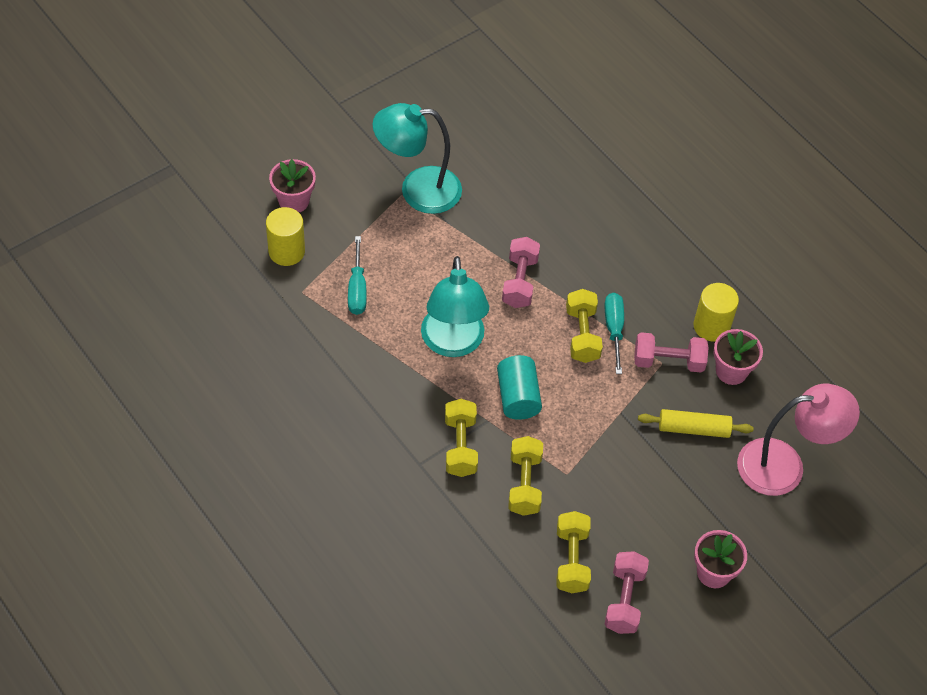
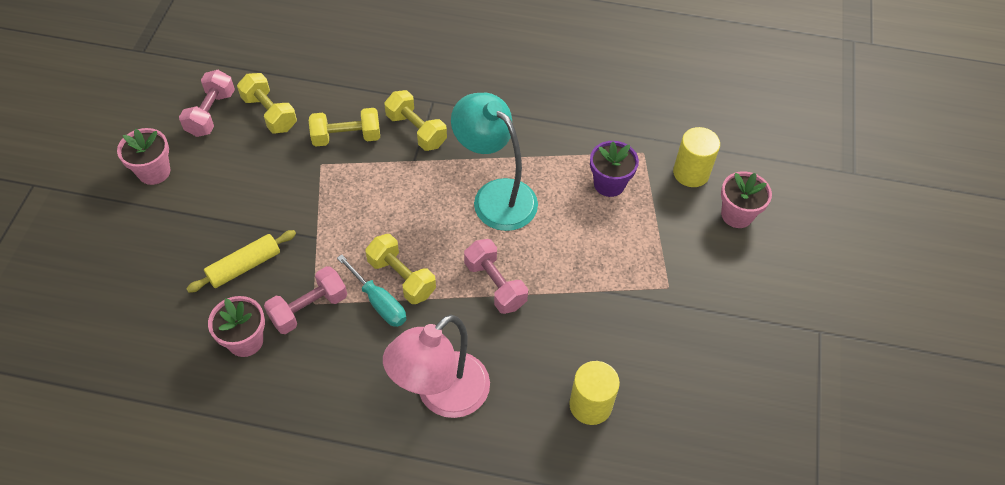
camera: 140 degrees right, 0 degrees up
turquoise screwdriver [348,236,367,315] -> purple flower pot [590,141,639,197]
turquoise lamp [373,103,462,214] -> none
turquoise cylinder [497,355,542,420] -> none
yellow dumbbell [508,436,543,516] -> yellow dumbbell turned 60 degrees counterclockwise [309,108,380,147]
pink dumbbell [604,551,649,634] -> pink dumbbell turned 45 degrees clockwise [179,70,235,137]
yellow cylinder [693,283,739,341] -> yellow cylinder moved to [569,361,620,425]
pink lamp [737,384,860,496] -> pink lamp moved to [383,314,490,418]

